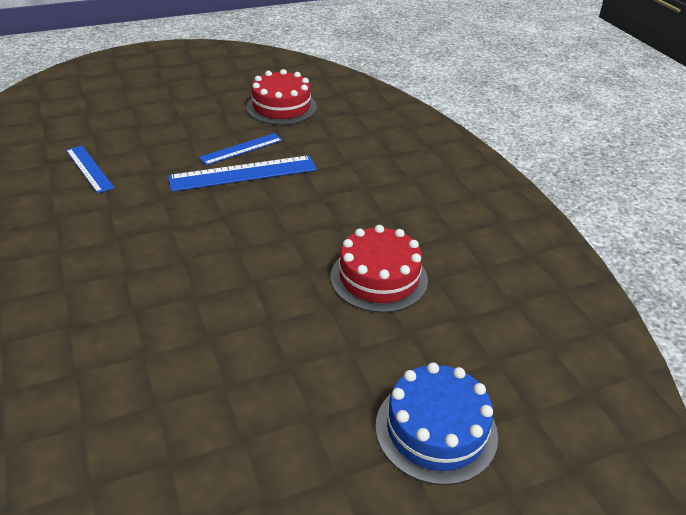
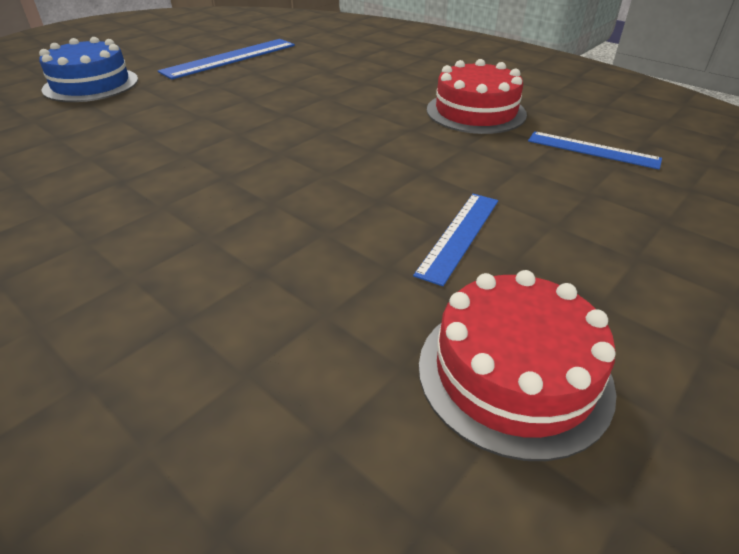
camera: 155 degrees right, 0 degrees up
blue ruler [168,155,317,192] -> blue ruler moved to [158,39,295,80]
red cake [331,225,428,313] -> red cake moved to [427,59,527,134]

